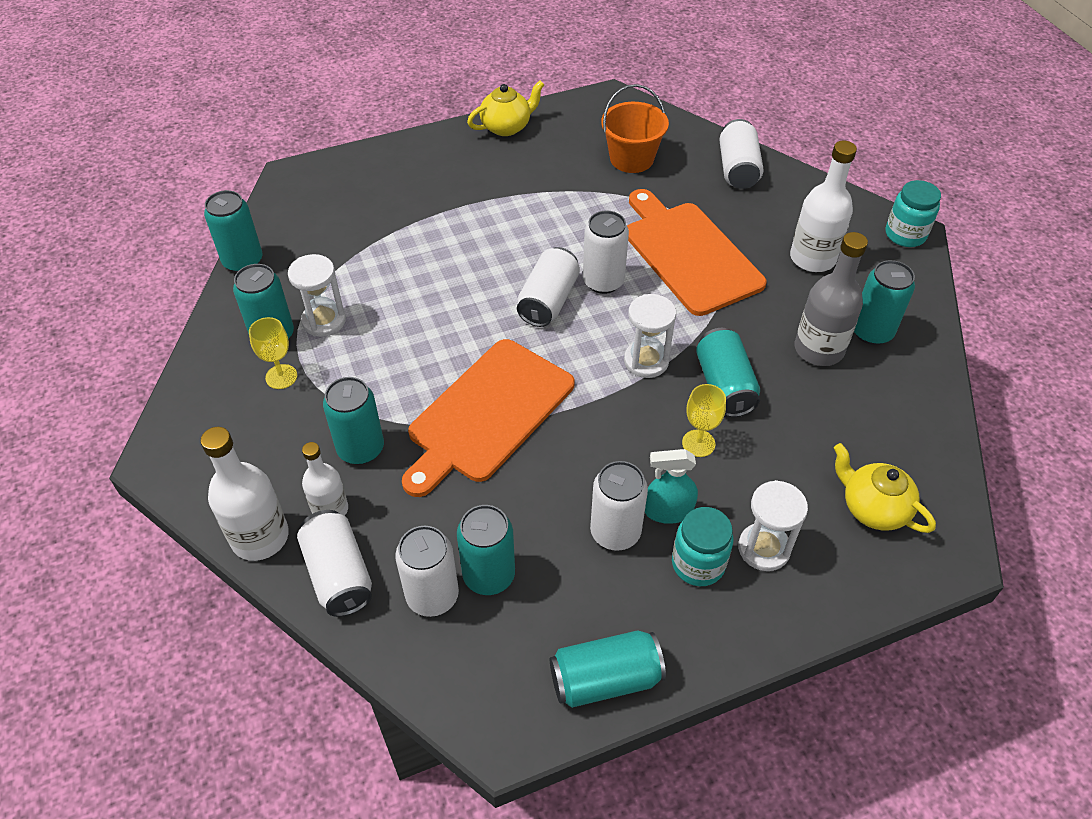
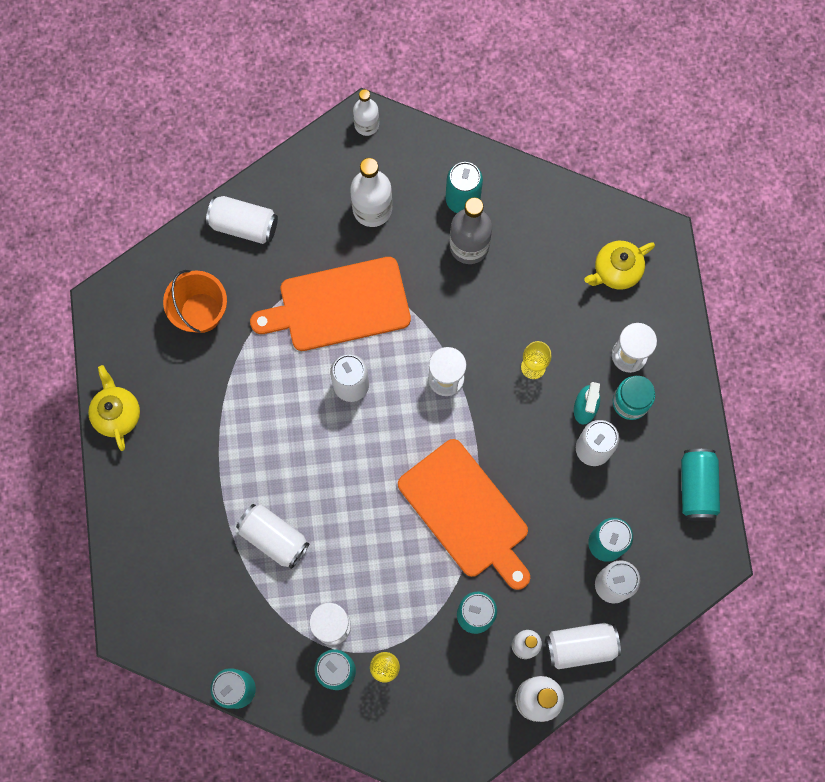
camera: 75 degrees left, 25 degrees up
white can [517,247,580,327] -> white can moved to [236,504,310,569]
turquoise can [696,328,760,417] -> none
turquoise jar [885,180,941,247] -> white bottle [353,89,379,136]

